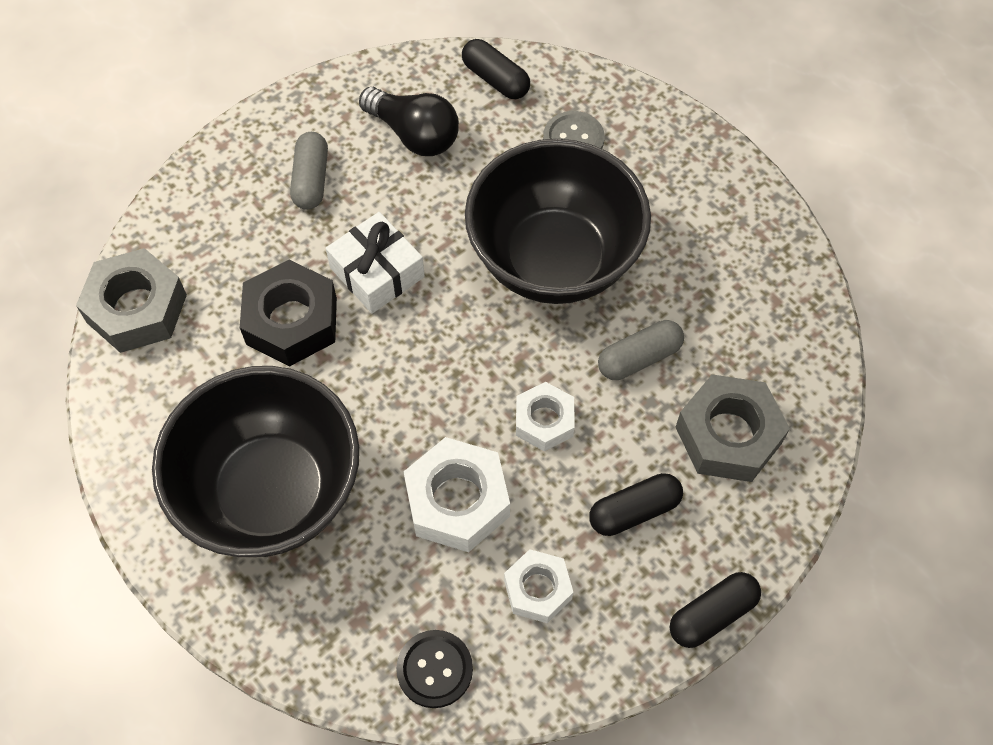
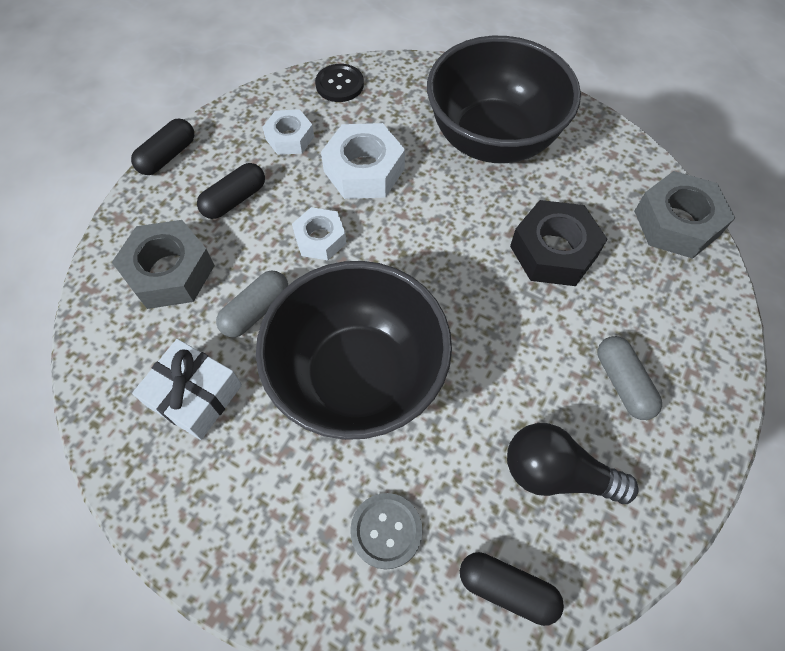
camera: 160 degrees right, 0 degrees up
white gift [326,212,425,314] -> white gift moved to [132,339,242,440]

